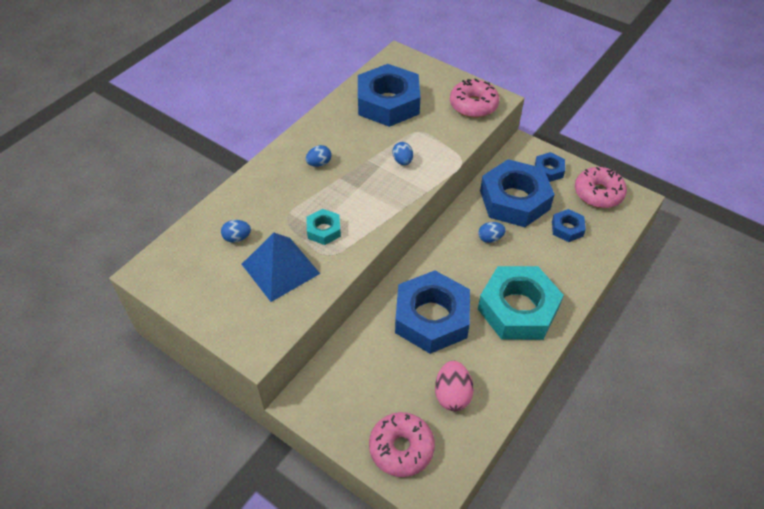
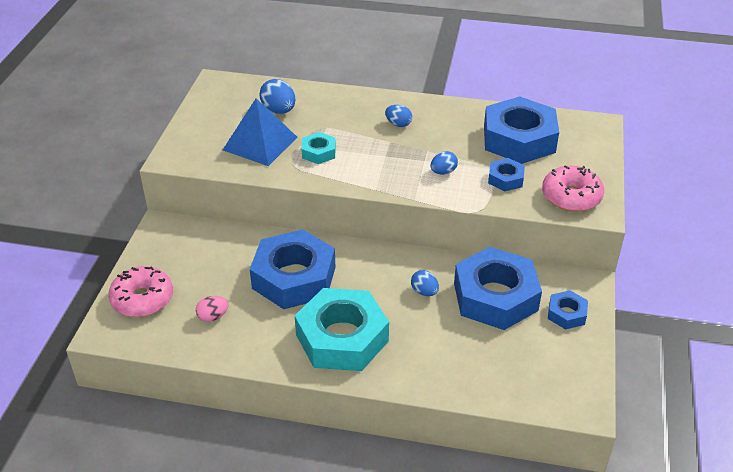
camera: 65 degrees right, 10 degrees down
blue egg [221,220,251,242] -> blue egg [260,79,295,114], size x1.57
pink egg [435,361,474,411] -> pink egg [196,296,228,322], size x0.64
blue nut [552,209,586,242] -> blue nut moved to [488,158,525,192]
pink donut [575,167,627,208] -> none

